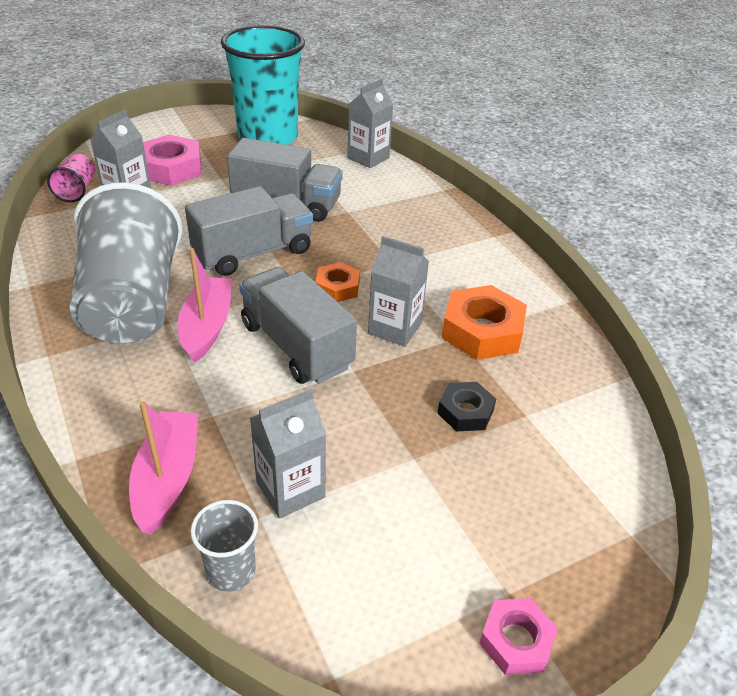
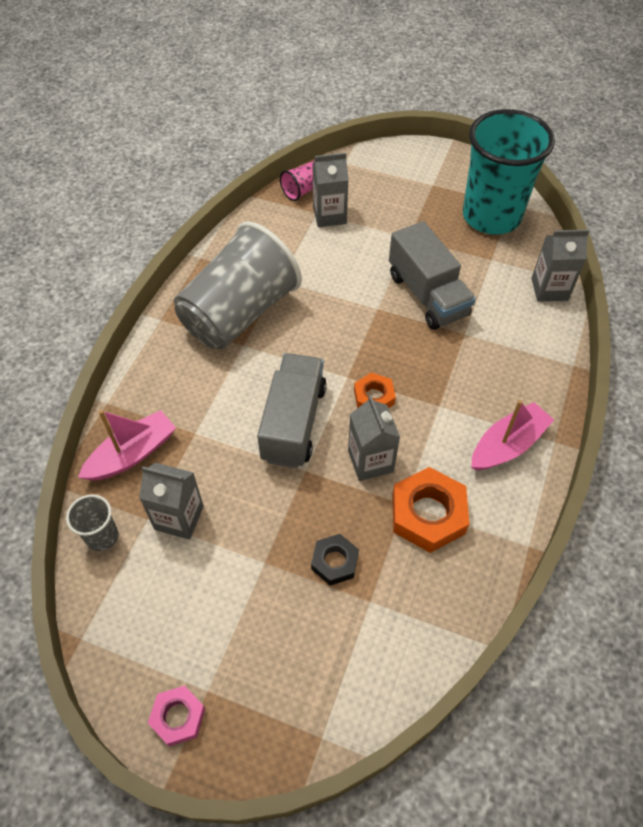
camera: 50 degrees right, 15 degrees up
pink nut [143,135,202,186] -> none
pink boat [178,248,232,363] -> pink boat moved to [471,400,554,470]
grey truck [185,186,313,276] -> none

